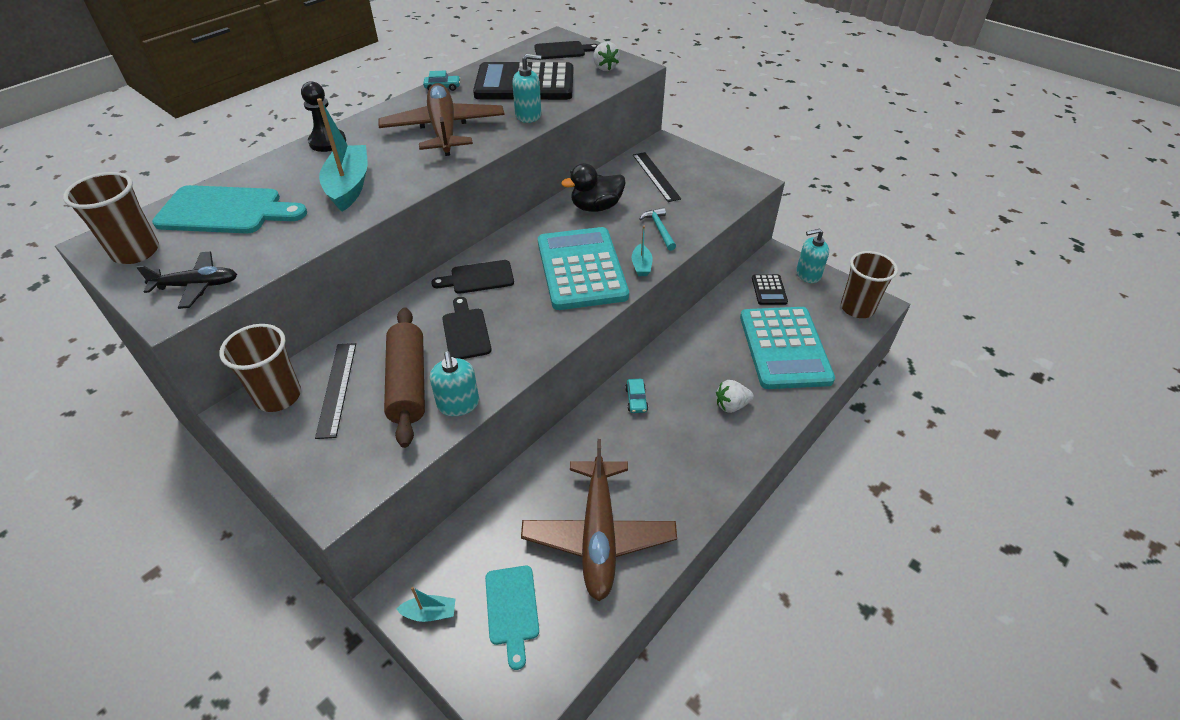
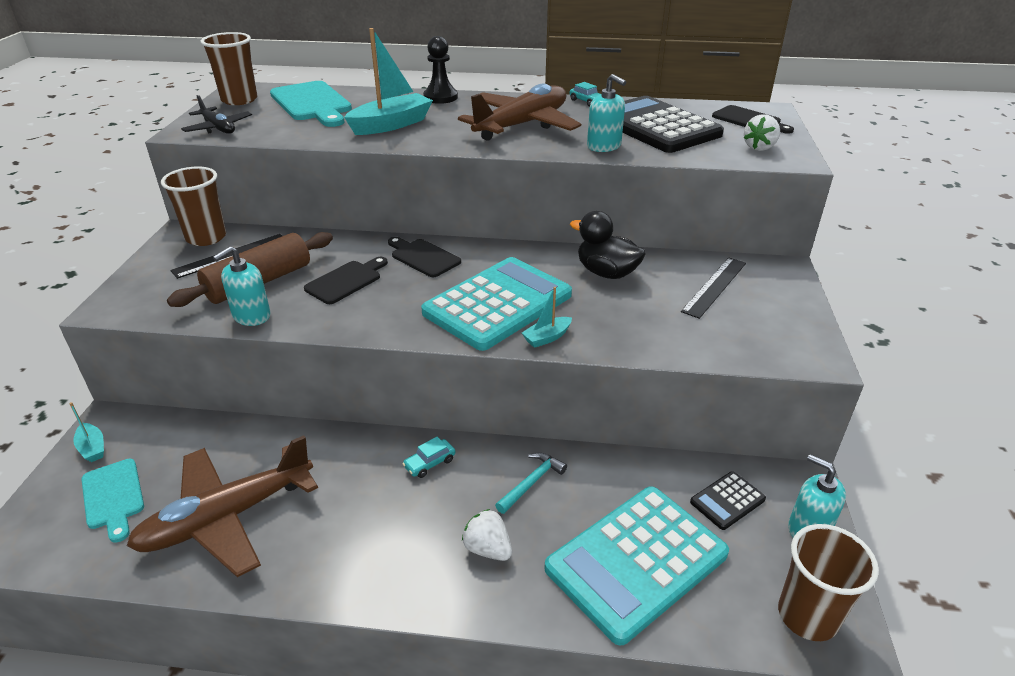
camera: 55 degrees right, 10 degrees down
turquoise cutting board [485,566,539,670] -> turquoise cutting board turned 75 degrees counterclockwise [81,459,144,543]
turquoise hammer [639,207,676,251] -> turquoise hammer moved to [495,452,567,514]

